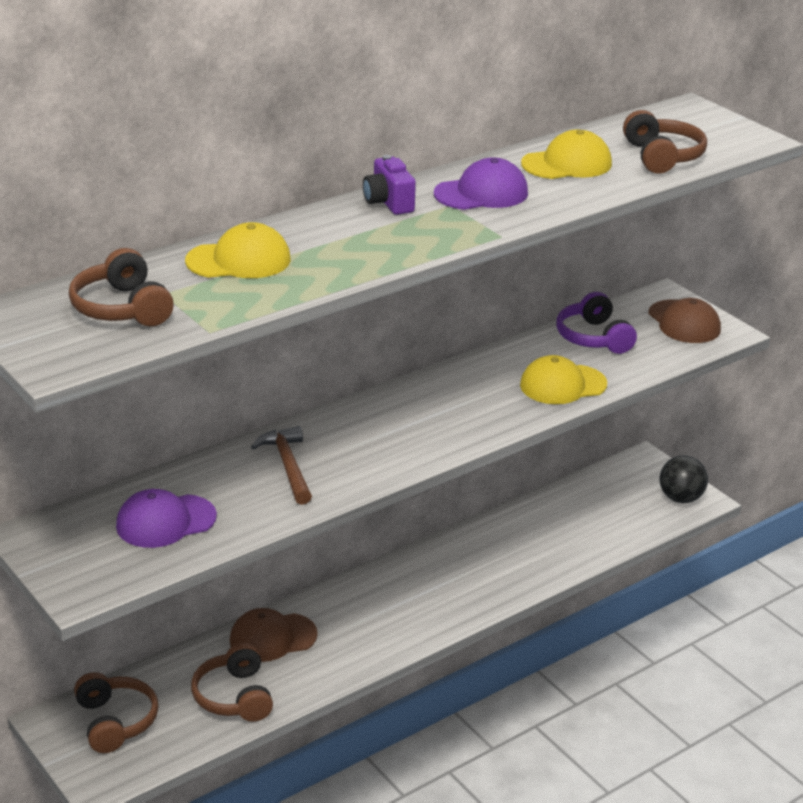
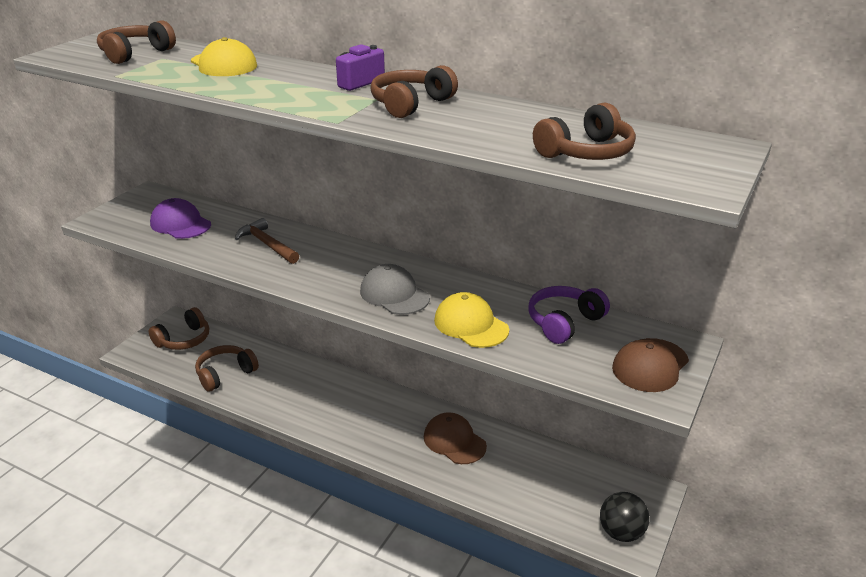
camera: 65 degrees right, 0 degrees up
brown cap [230,608,318,662] -> brown cap moved to [424,412,487,464]
brown hammer [251,426,312,505] -> brown hammer turned 90 degrees counterclockwise [235,218,299,264]
purple cap [434,158,528,210] -> brown headphones [370,65,458,118]
yellow cap [521,130,612,179] -> none
none -> grey cap [360,264,430,315]

